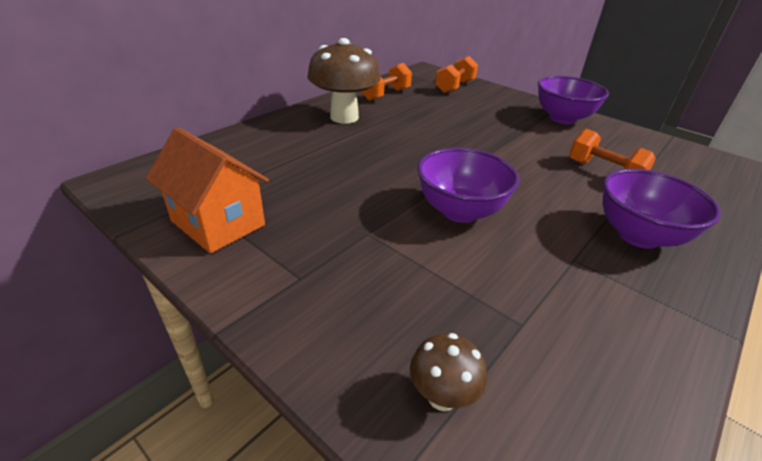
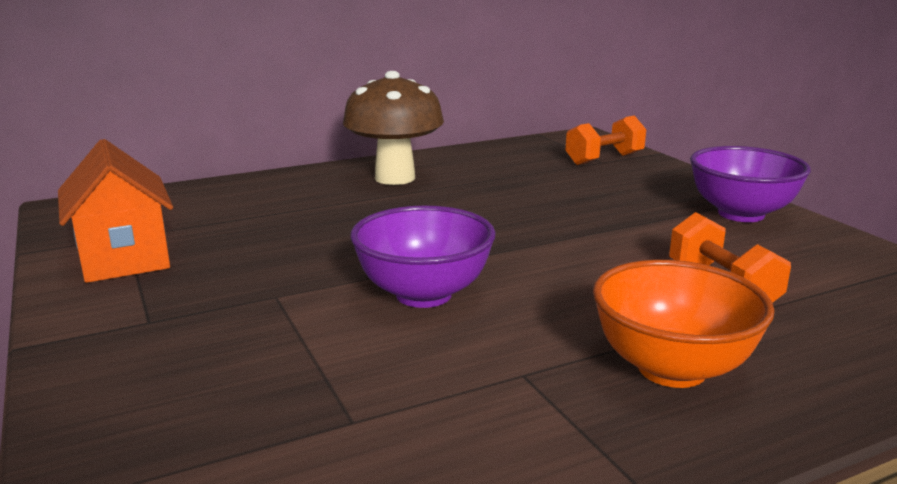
camera: 25 degrees right, 15 degrees down
orange dumbbell [361,63,412,101] -> none
brown mushroom [410,333,487,411] -> none
purple bowl [603,169,721,249] -> orange bowl [593,260,775,388]

